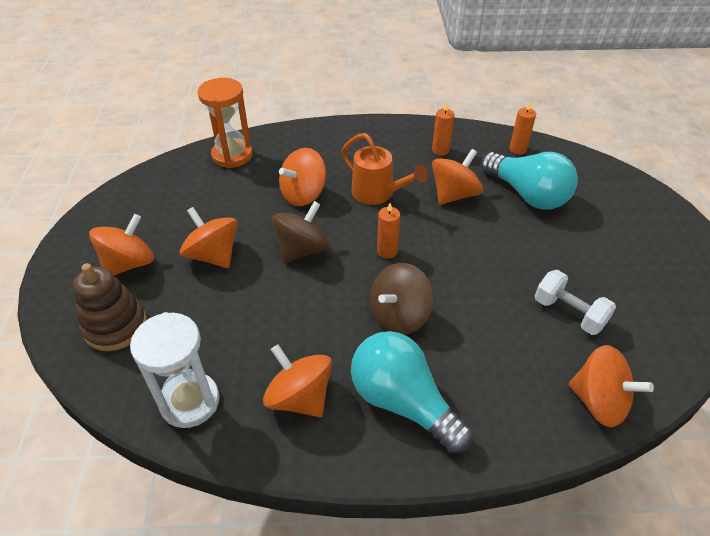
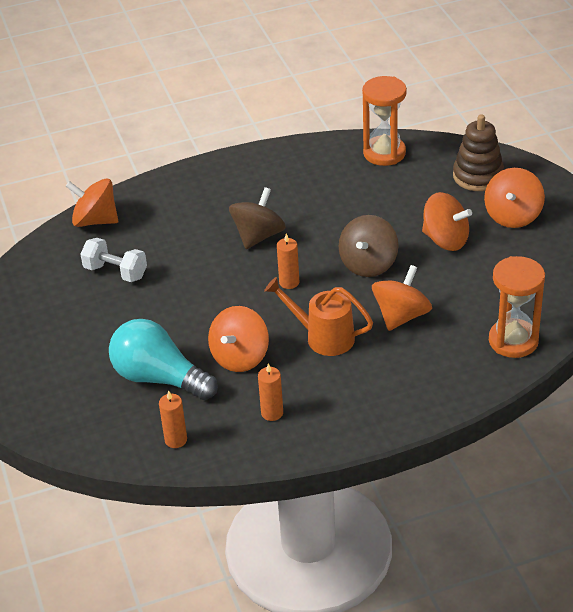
camera: 165 degrees right, 5 degrees down
white hourglass [130,312,220,428] -> orange hourglass [362,76,407,166]
orange spinning top [263,345,332,417] -> none
turquoise light bulb [351,331,473,454] -> none

